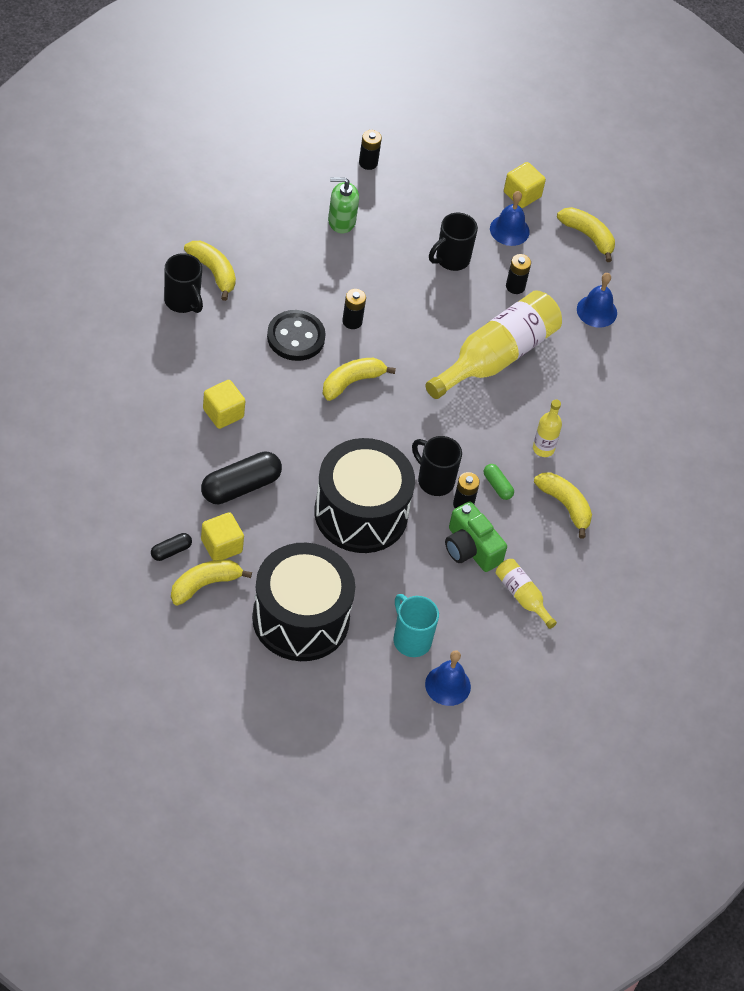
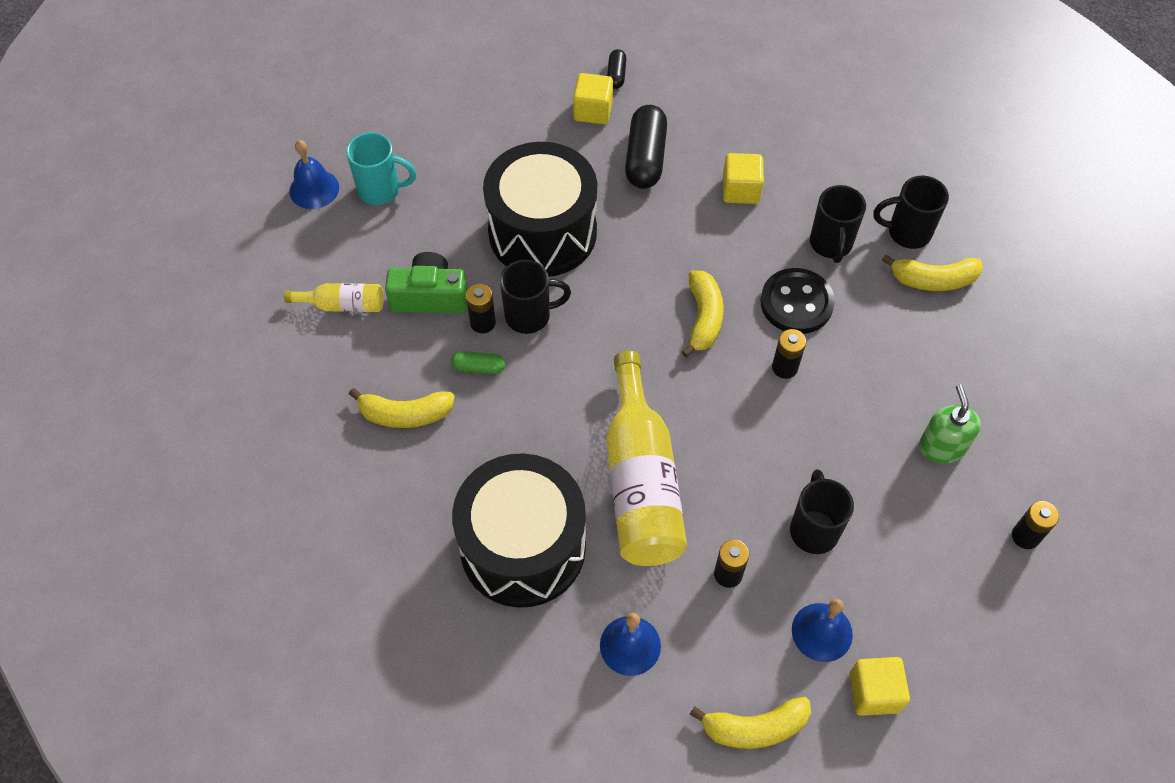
camera: 135 degrees right, 5 degrees up
yellow banana [171,560,252,606] -> none
black drum [252,543,355,661] -> black drum moved to [452,453,586,608]
green soap dispenser [328,177,359,233] -> green soap dispenser turned 45 degrees counterclockwise [919,384,981,464]
yellow bottle [533,399,562,457] -> none
none -> black mug [810,185,866,263]

